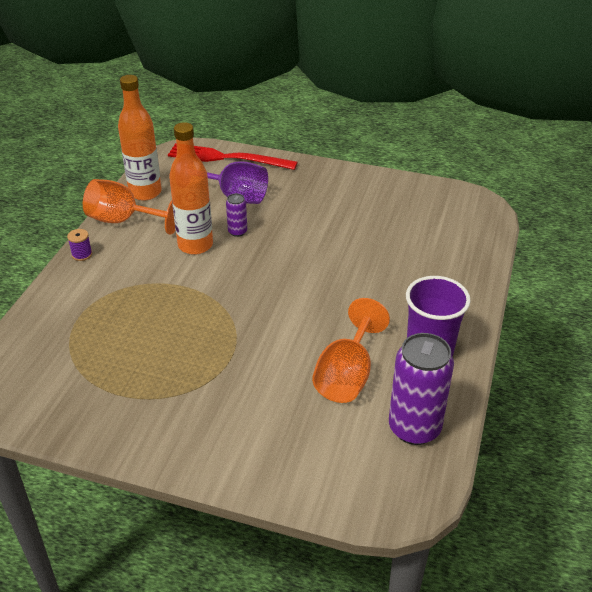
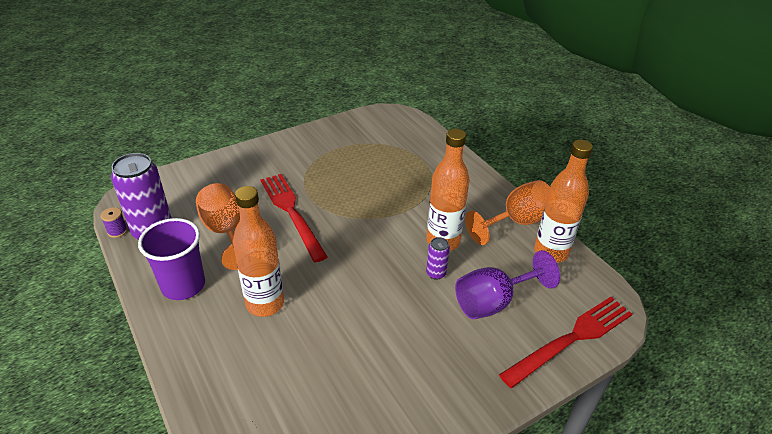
camera: 130 degrees right, 0 degrees up
purple spool [67,229,92,261] -> purple spool moved to [101,207,128,238]
none -> orange bottle [233,186,284,317]
none -> red fork [260,174,328,262]

